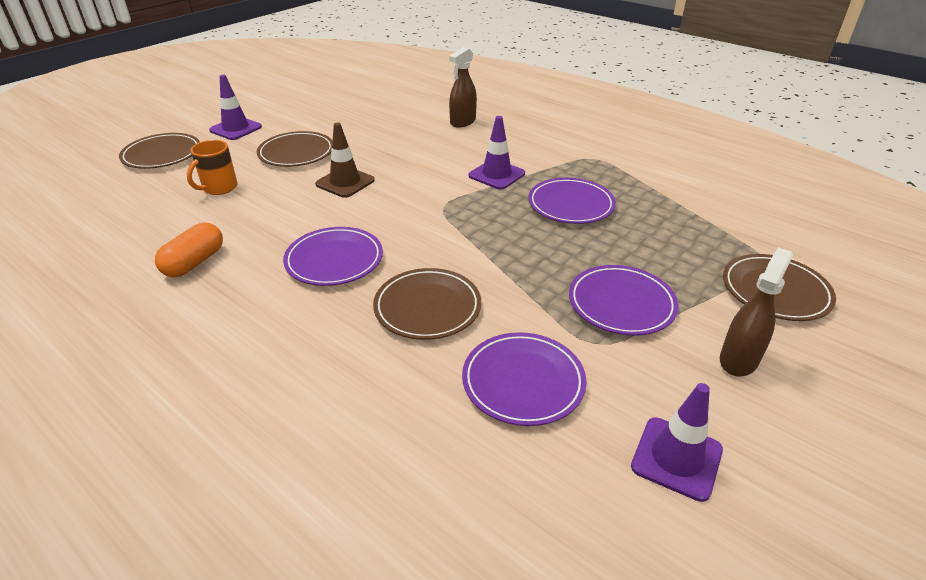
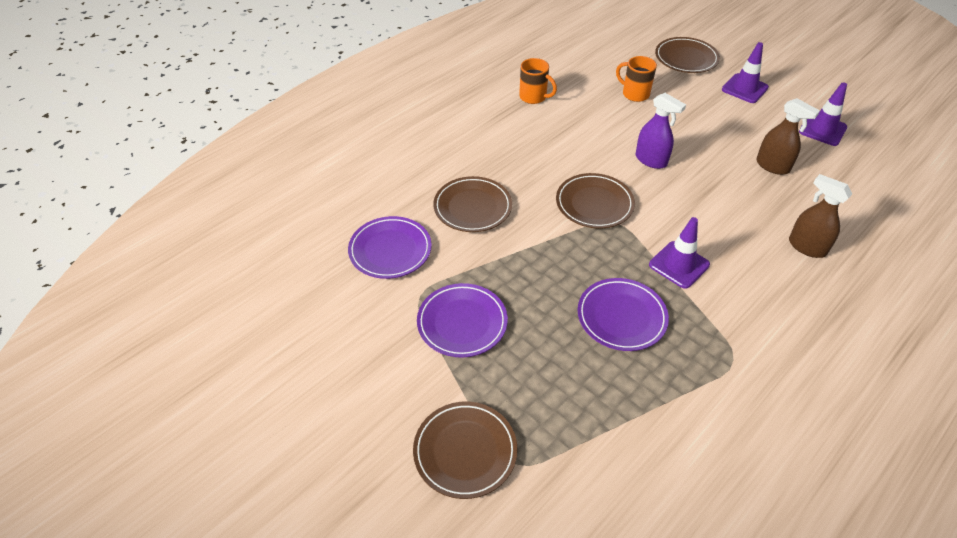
camera: 95 degrees right, 10 degrees up
orange capsule [155,222,223,277] -> orange mug [519,58,557,104]
brown plate [257,131,333,167] -> brown plate moved to [556,173,635,229]
purple plate [283,227,383,286] -> none
brown traffic cone [315,123,375,198] -> purple spray bottle [635,93,686,169]
purple traffic cone [631,383,723,502] -> purple traffic cone moved to [799,83,847,146]
brown spray bottle [720,247,793,377] -> brown spray bottle moved to [756,98,820,175]

